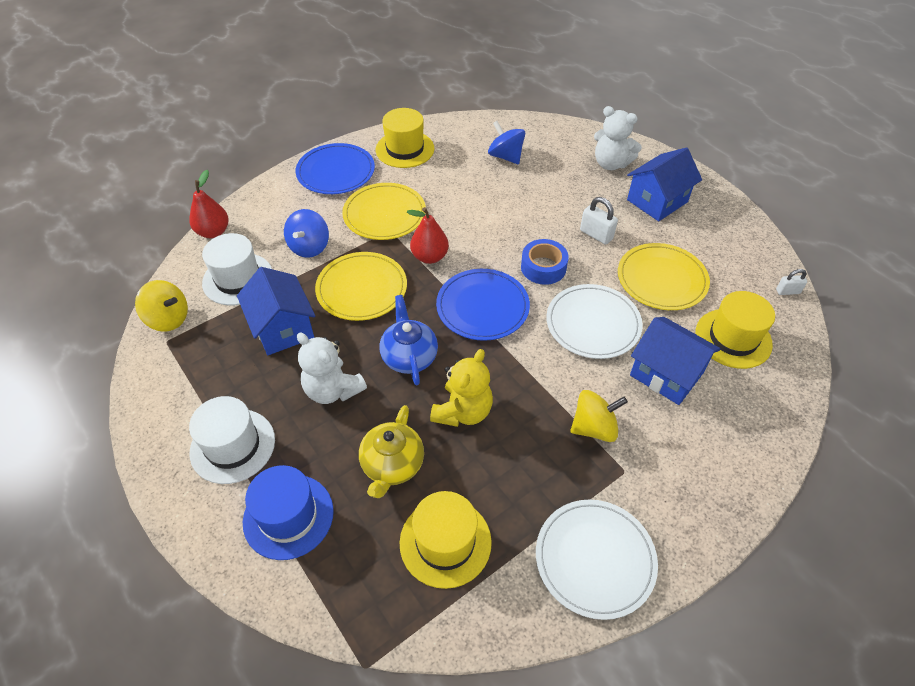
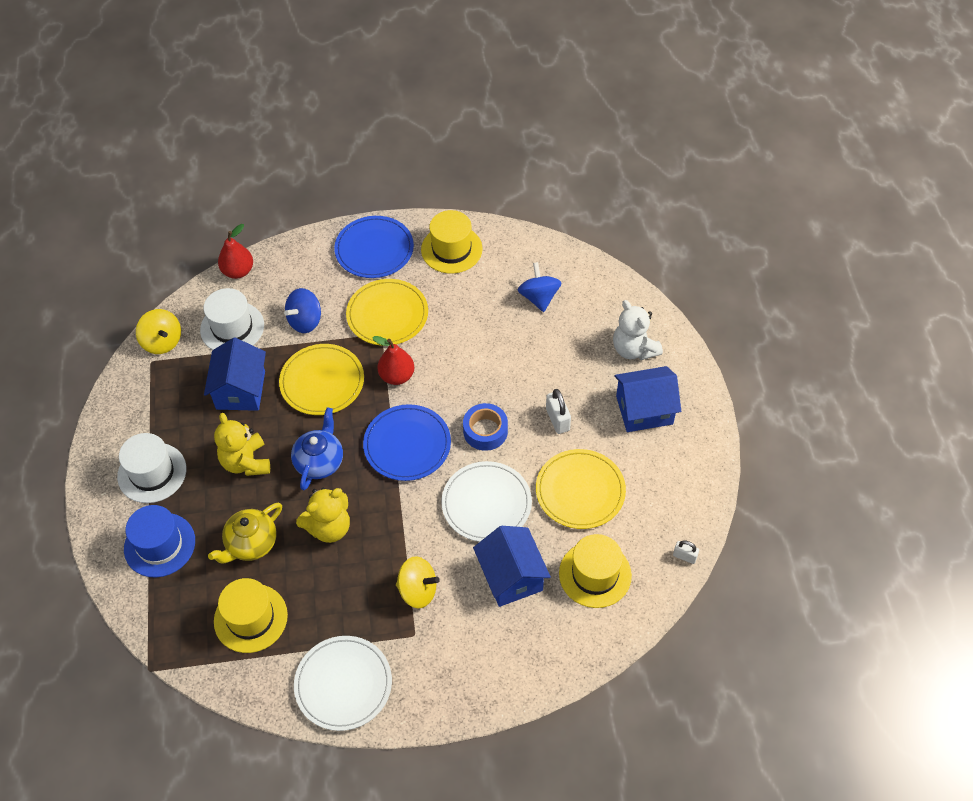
camera: 30 degrees right, 5 degrees up
white teddy bear [297,333,367,404] -> yellow teddy bear [214,413,270,476]

